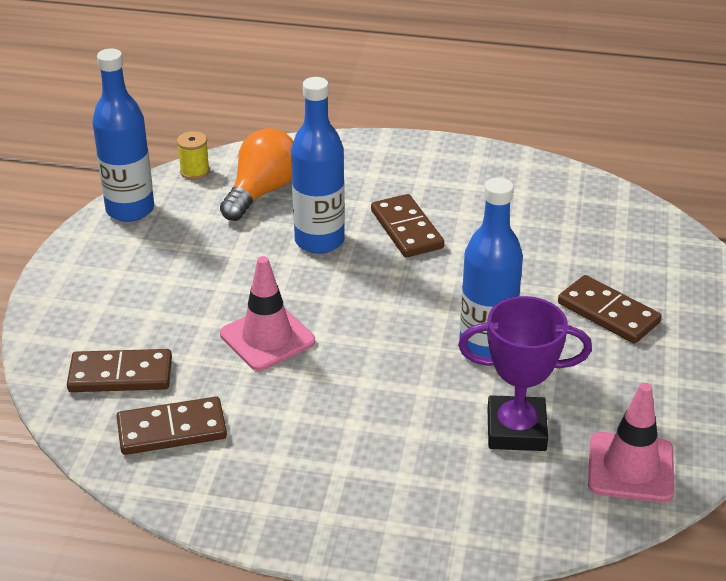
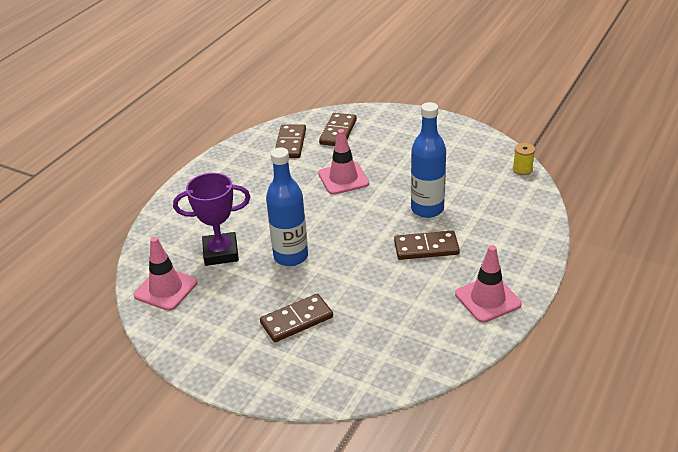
camera: 110 degrees right, 0 degrees up
blue bottle [92,48,154,222] -> none
orange light bulb [220,128,294,221] -> none
purple trophy [458,296,592,451] -> purple trophy turned 60 degrees clockwise [173,173,250,266]
none -> pink traffic cone [455,245,522,323]

